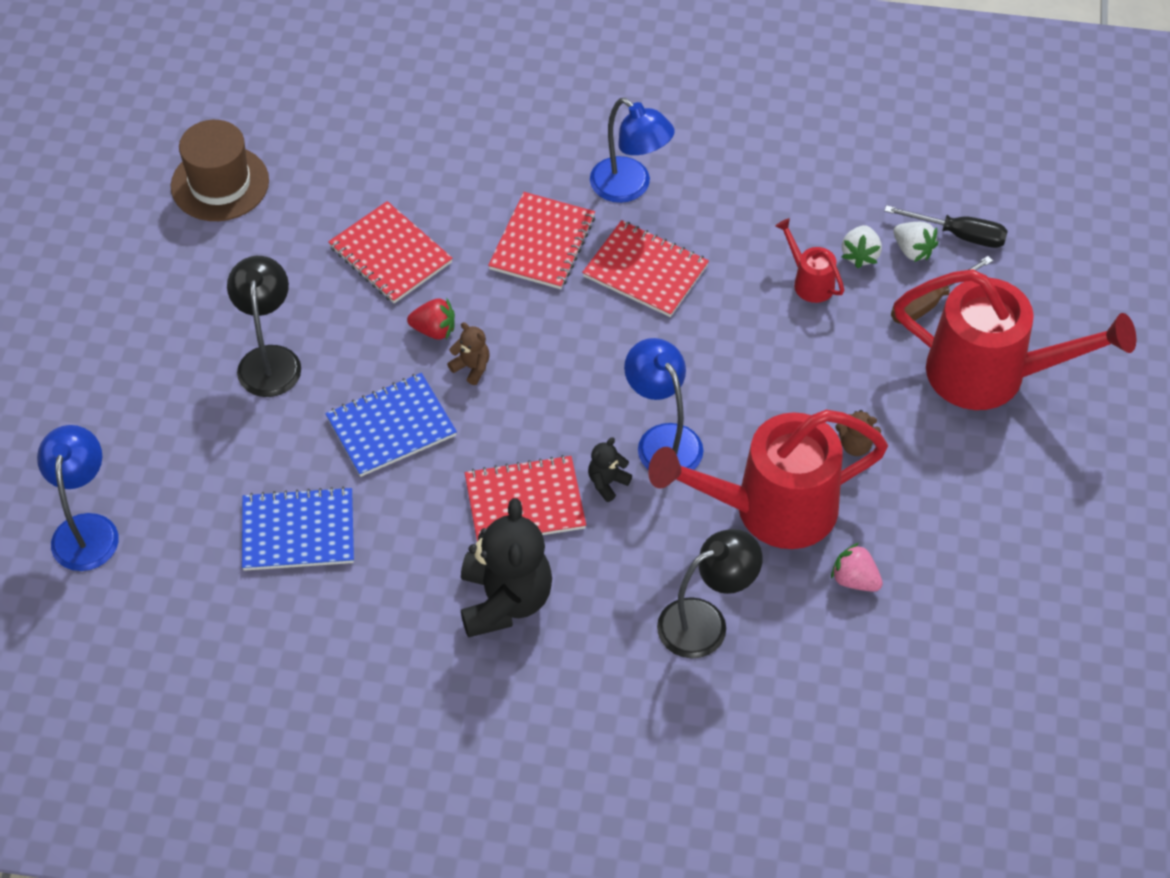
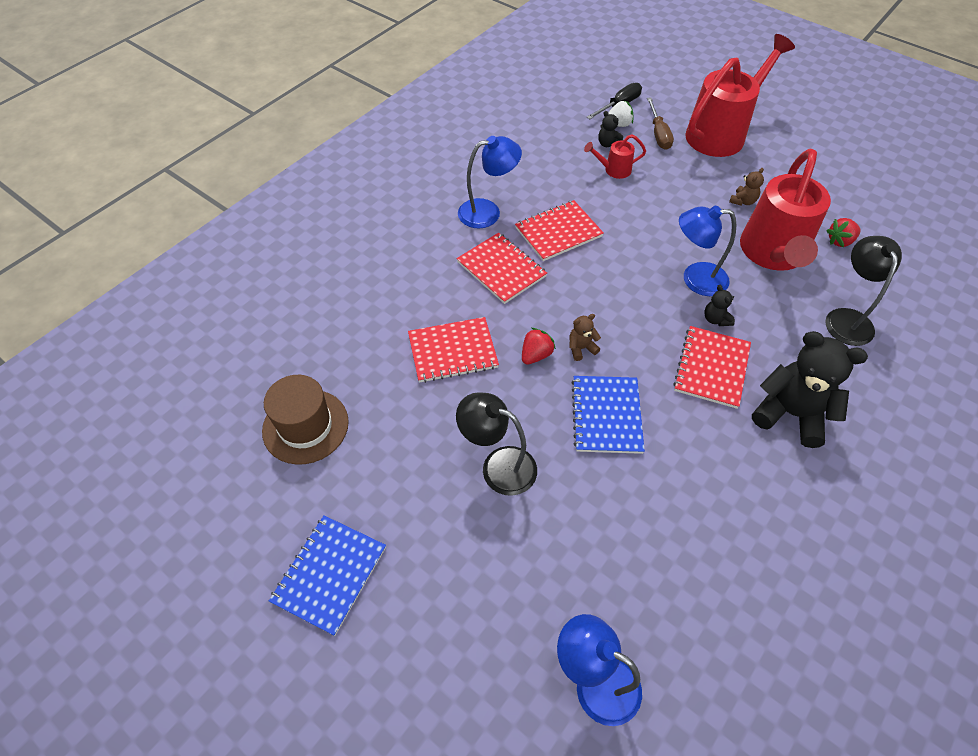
camera: 60 degrees left, 0 degrees up
blue notebook [242,487,354,571] -> blue notebook moved to [269,516,386,636]
pink strawberry [831,543,883,592] -> red strawberry [826,218,861,247]
white strawberry [842,225,882,268] -> black teddy bear [598,111,623,147]

